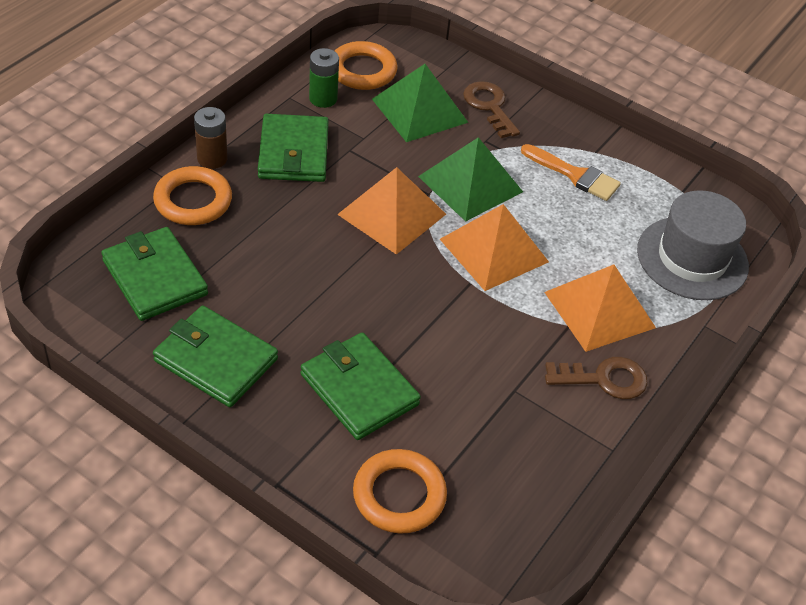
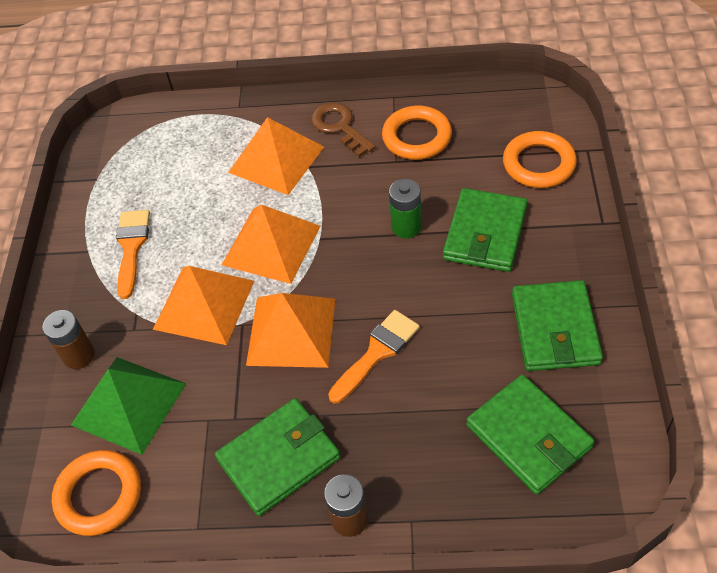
camera: 115 degrees left, 5 degrees up
green wallet [101,227,208,321] -> green wallet turned 60 degrees counterclockwise [466,375,594,495]
orange ring [153,166,232,225] -> orange ring moved to [382,106,452,160]
green battery [309,48,339,108] -> green battery moved to [389,179,422,238]
green pyramid [418,137,523,222] -> orange pyramid [153,266,254,345]
brown key [463,81,520,138] -> brown battery [42,310,95,369]
grey hat [637,190,749,300] -> none
none -> orange brush [328,310,420,403]

